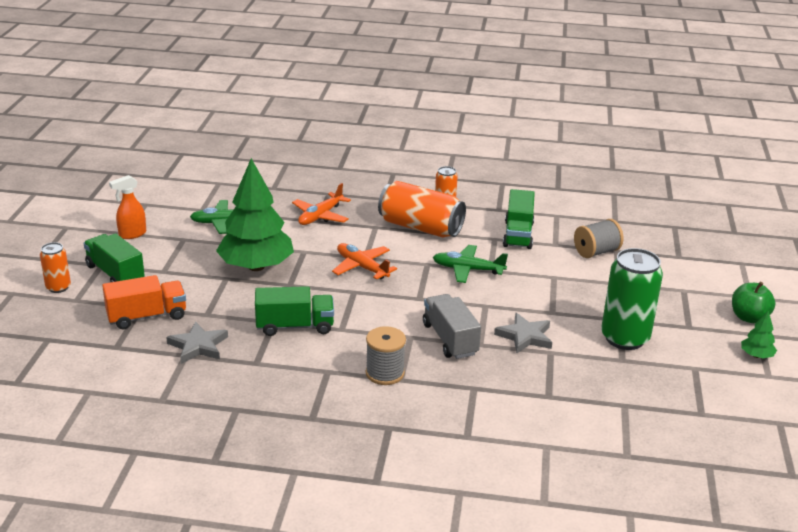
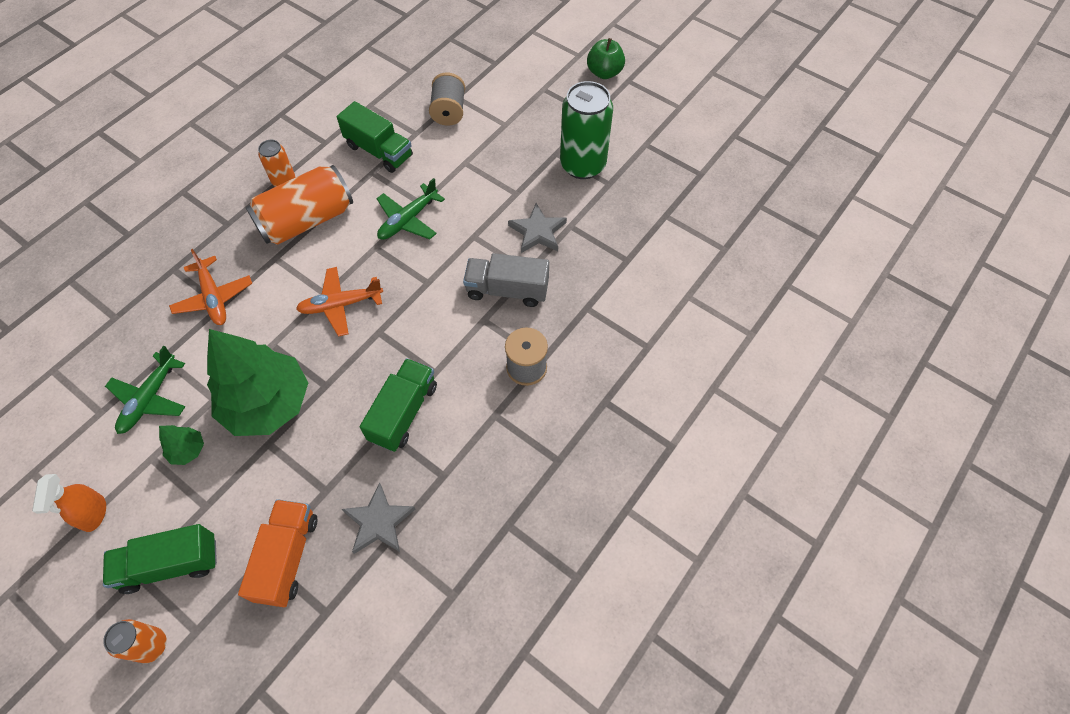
camera: 60 degrees left, 30 degrees up
green tree [741,311,777,358] -> green tree moved to [159,425,204,465]

